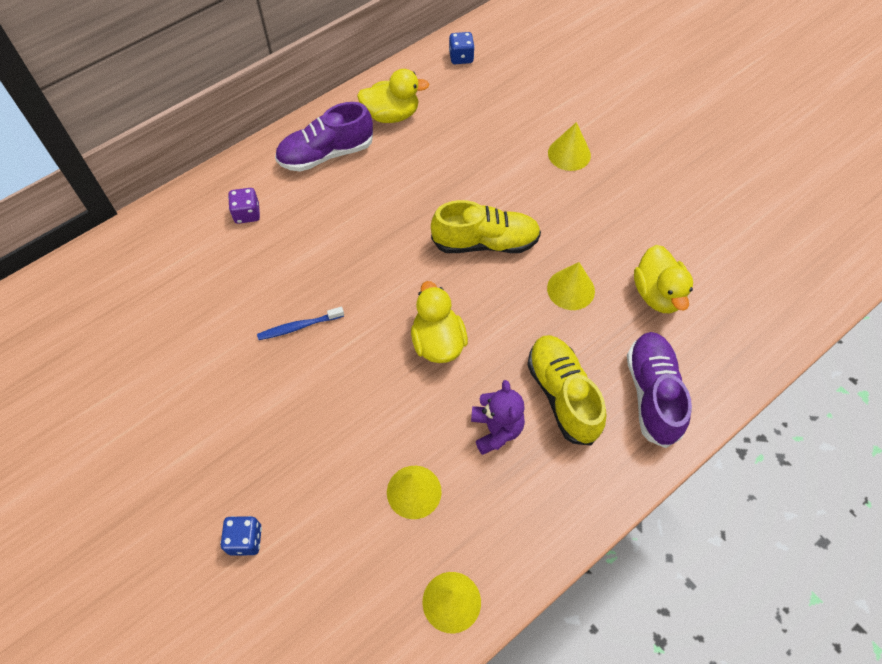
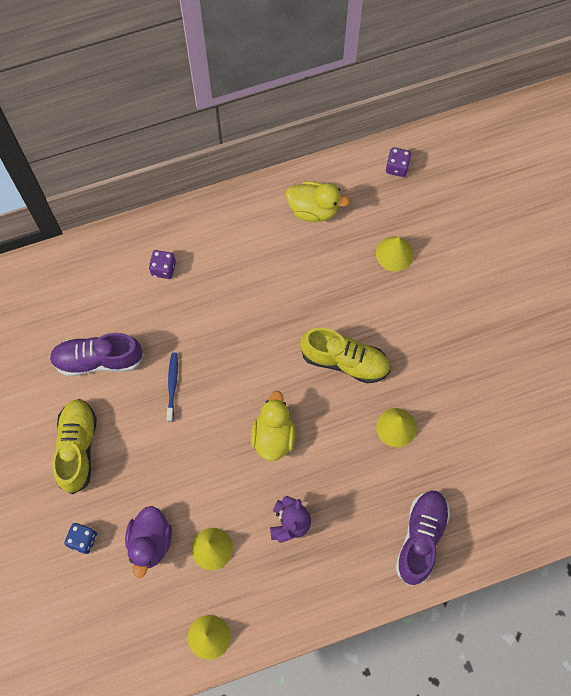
camera: 20 degrees right, 10 degrees up
blue toothbrush [257,307,344,340] -> blue toothbrush turned 90 degrees clockwise [167,353,178,422]
purple shoe [275,102,373,172] -> purple shoe moved to [49,333,144,376]
blue dice [449,32,475,64] -> purple dice [386,147,411,177]
yellow shoe [527,335,607,445] -> yellow shoe moved to [52,399,97,494]
yellow cone [548,122,591,171] -> yellow cone moved to [376,237,414,271]
yellow duck [634,245,693,313] -> none
none -> purple duck [125,506,172,578]

